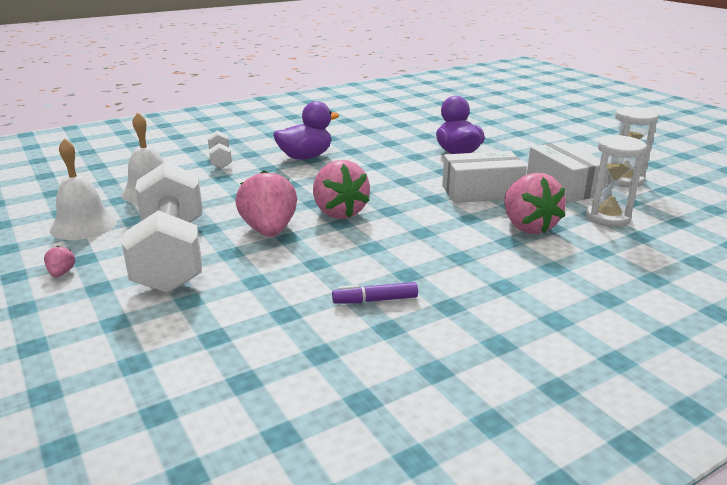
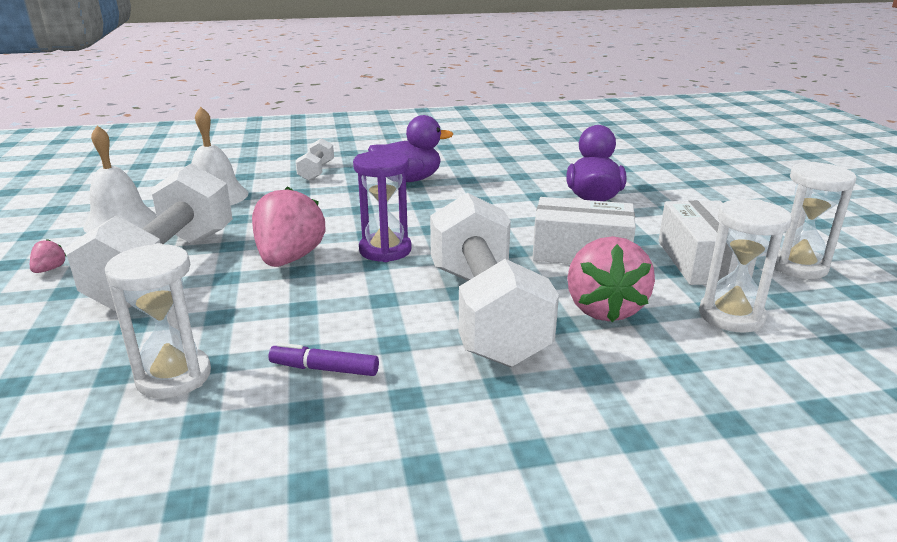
camera: 20 degrees right, 0 degrees up
pink strawberry [313,160,370,219] -> purple hourglass [353,150,412,262]
none -> white hourglass [105,243,211,398]
none -> white dumbbell [430,192,559,367]

